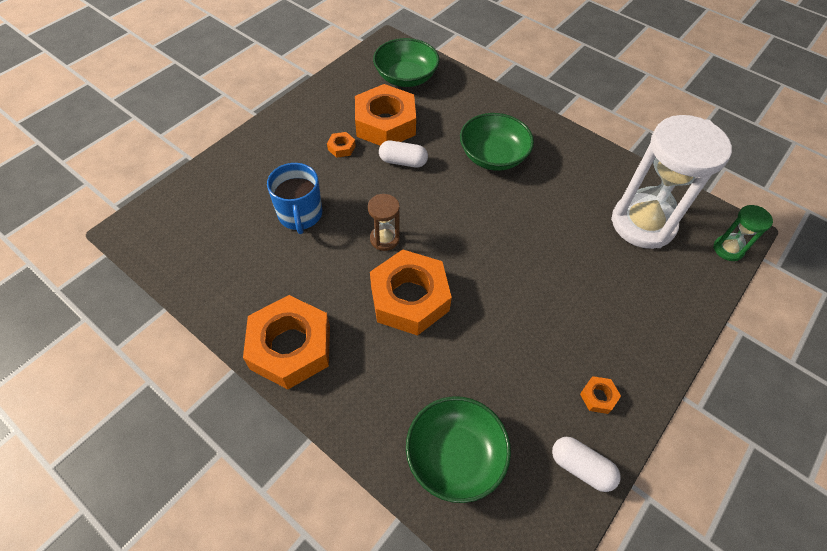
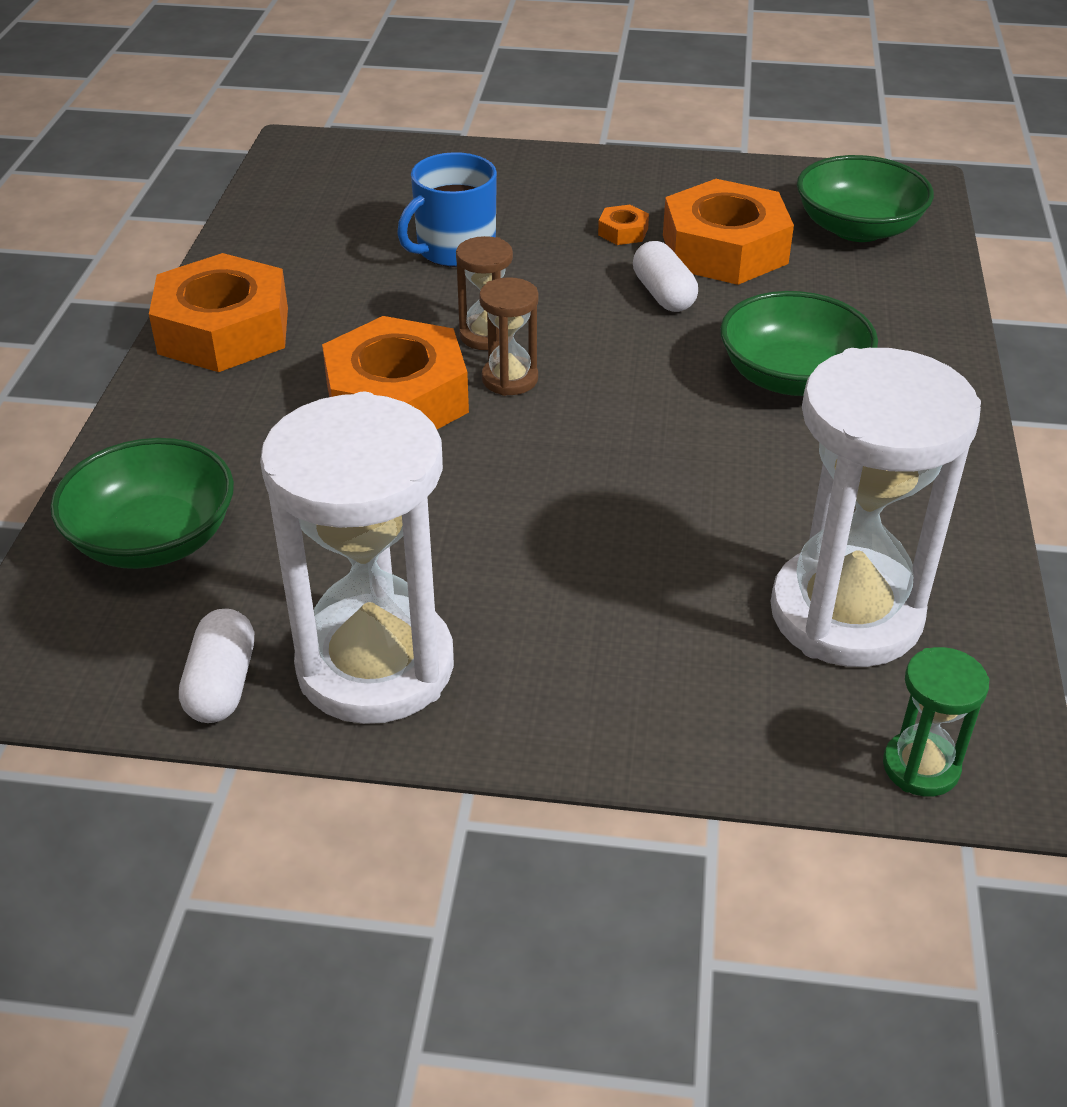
camera: 60 degrees right, 15 degrees down
orange nut [580,376,621,414] -> white hourglass [260,392,454,724]
none -> brown hourglass [479,277,539,396]

